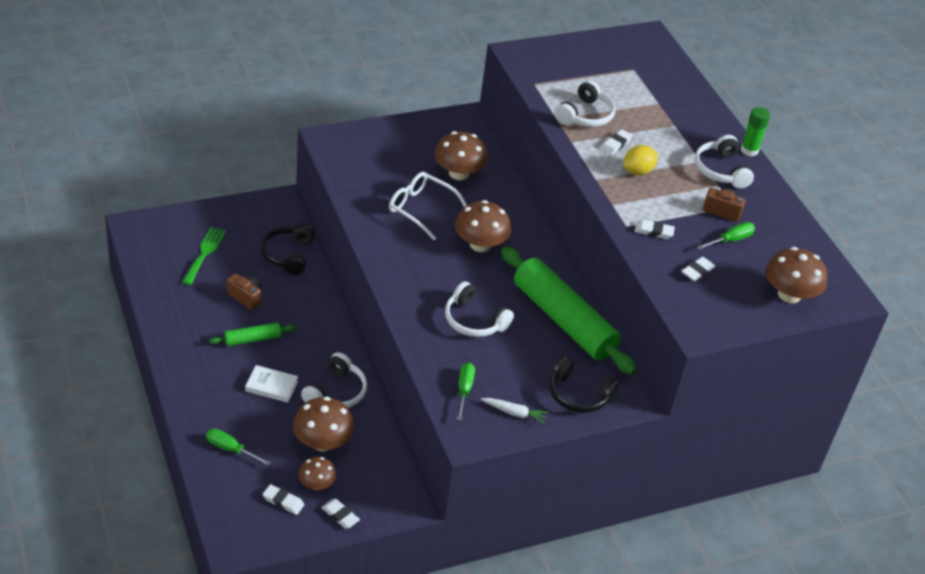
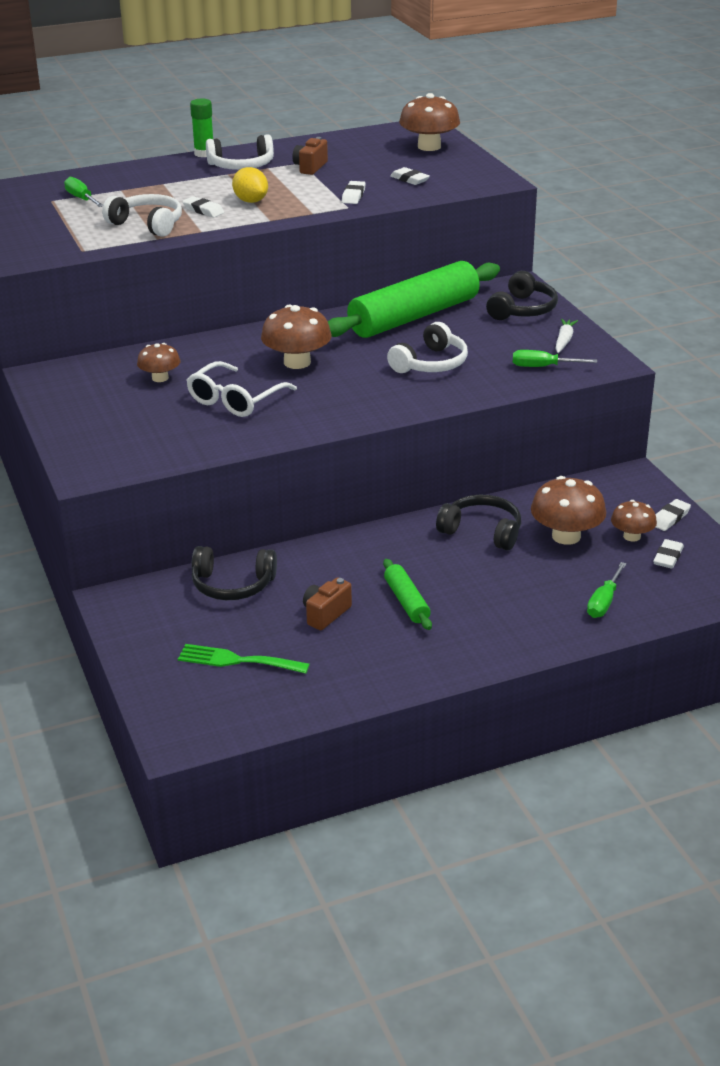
camera: 85 degrees left, 10 degrees down
white book [245,365,298,403] -> none
white headphones [301,352,367,408] -> black headphones [436,495,521,550]
brown mushroom [434,131,488,180] -> brown mushroom [137,343,180,382], size x0.60
green screwdriver [697,222,755,249] -> green screwdriver moved to [64,177,103,207]

